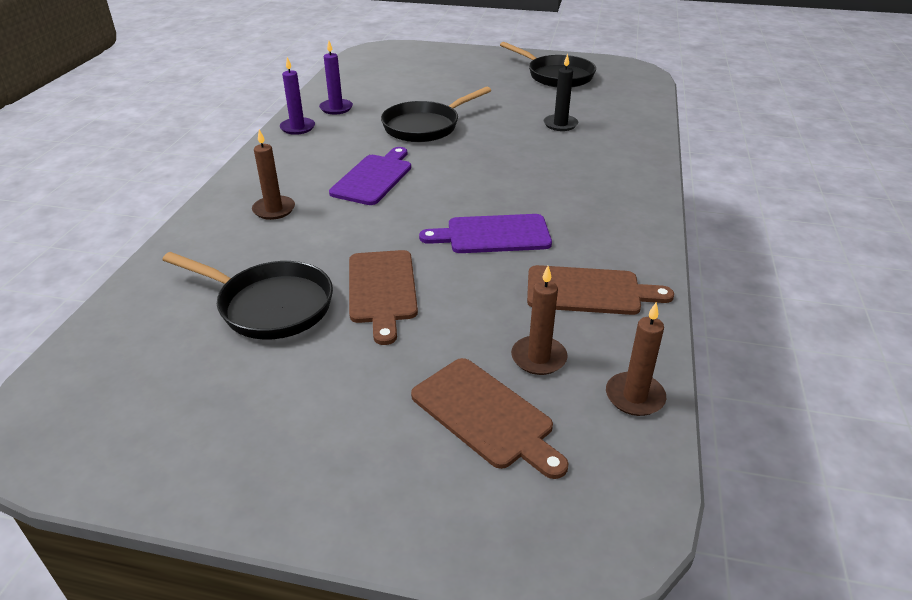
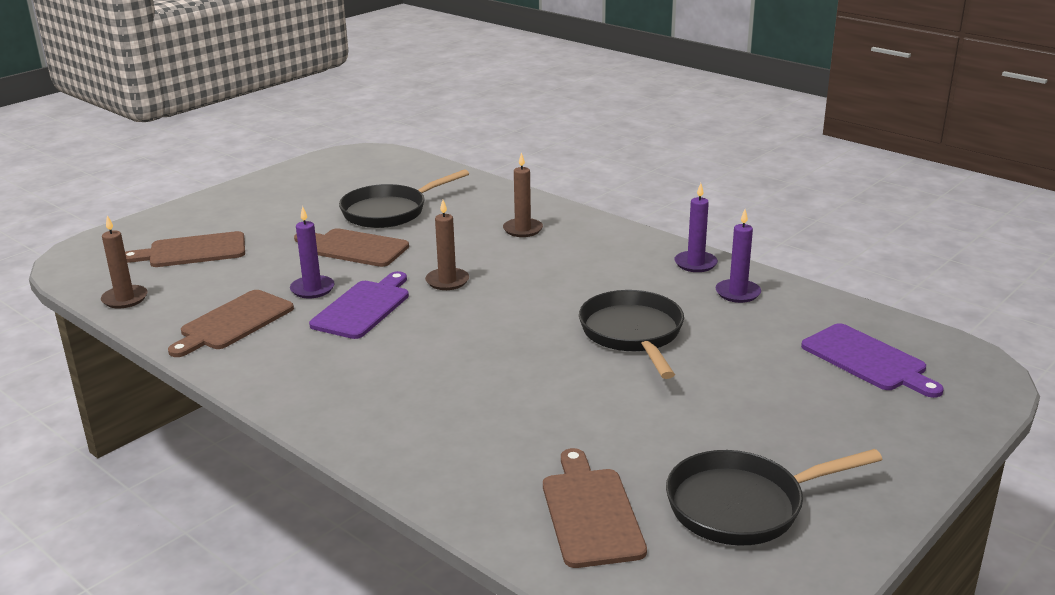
camera: 120 degrees right, 10 degrees down
purple cutting board [329,147,411,205] -> purple cutting board moved to [801,323,944,398]
brown candle [511,266,568,375] -> brown candle moved to [425,200,469,290]
black candle [544,54,578,131] -> none
none -> purple candle [290,206,335,298]
none -> brown cutting board [543,448,647,568]

